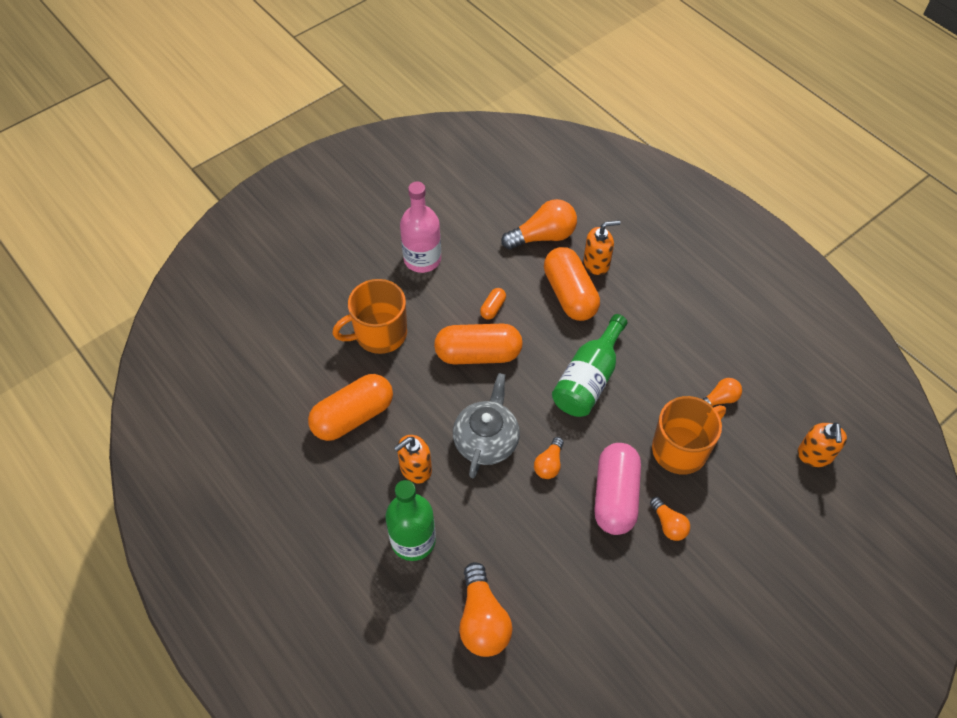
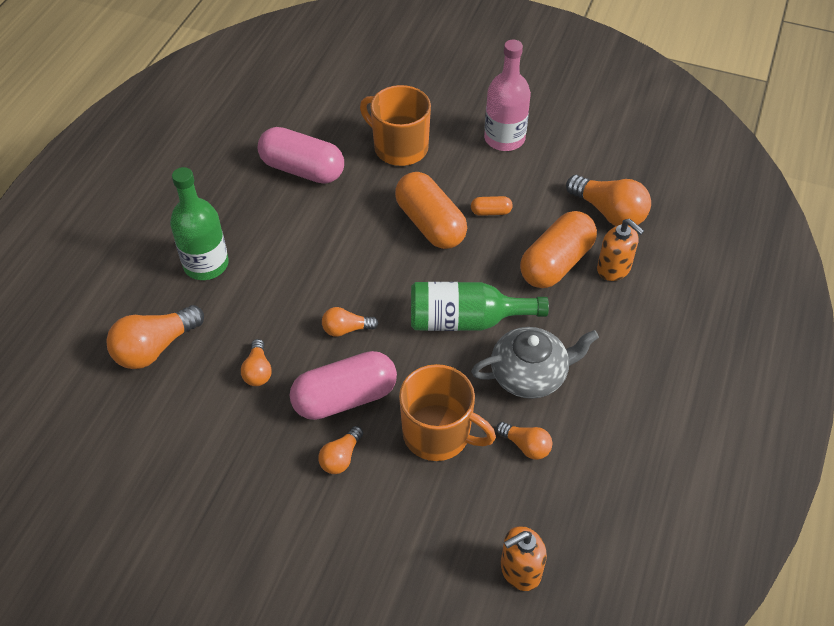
camera: 60 degrees right, 5 degrees down
orange capsule [308,374,393,441] -> pink capsule [258,127,344,184]
orange soap dispenser [394,435,432,483] -> none
grey teapot [453,373,520,478] -> grey teapot moved to [471,327,599,399]
none -> orange light bulb [241,339,272,386]

